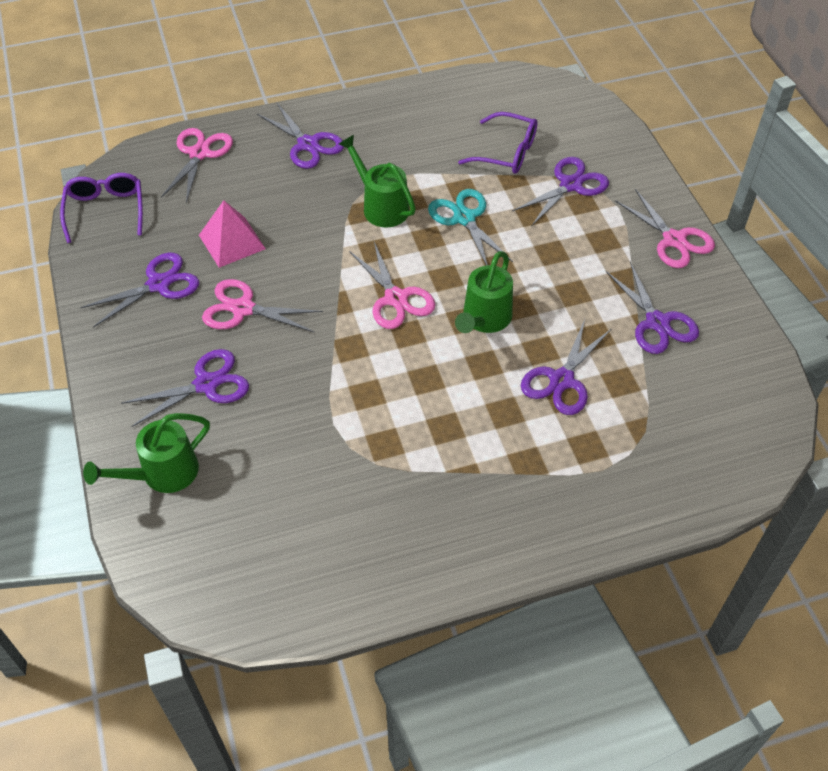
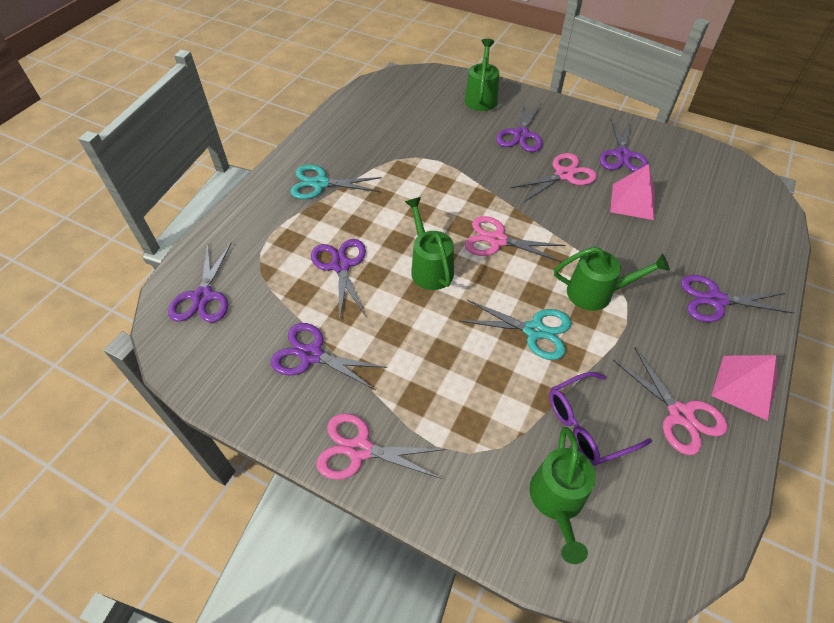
camera: 135 degrees right, 0 degrees up
purple glasses [60,173,143,243] -> none
pink scissors [161,128,233,203] -> pink scissors moved to [613,347,728,455]
purple scissors [512,157,609,227] -> purple scissors moved to [168,243,231,322]
none -> turquoise scissors [290,165,382,199]
none -> green watering can [529,427,596,564]
none -> pink pyramid [711,355,778,421]

